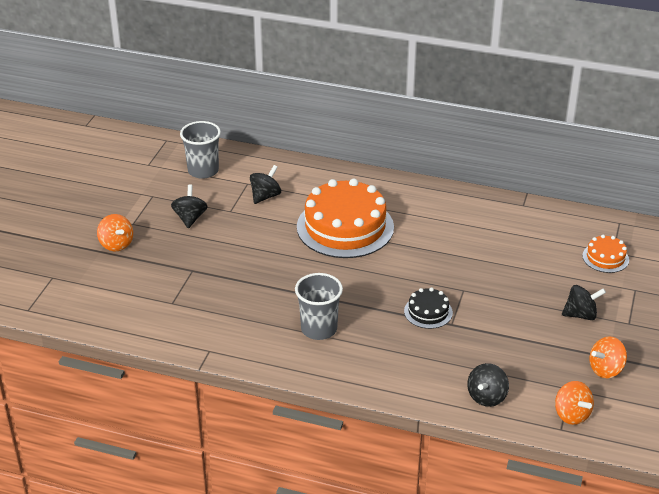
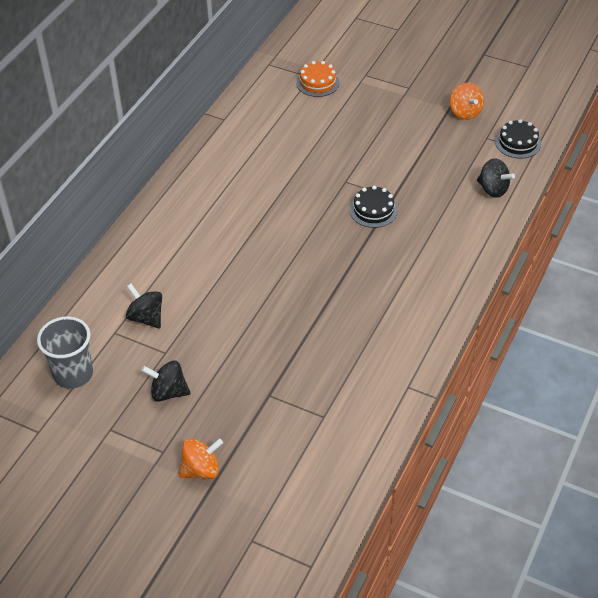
camera: 80 degrees left, 10 degrees up
grey cup [295,273,343,340] -> none
orange cake [297,178,394,258] -> none
orange spinning top [555,381,594,425] -> black cake [495,119,541,158]
black spinning top [562,285,606,320] -> none

